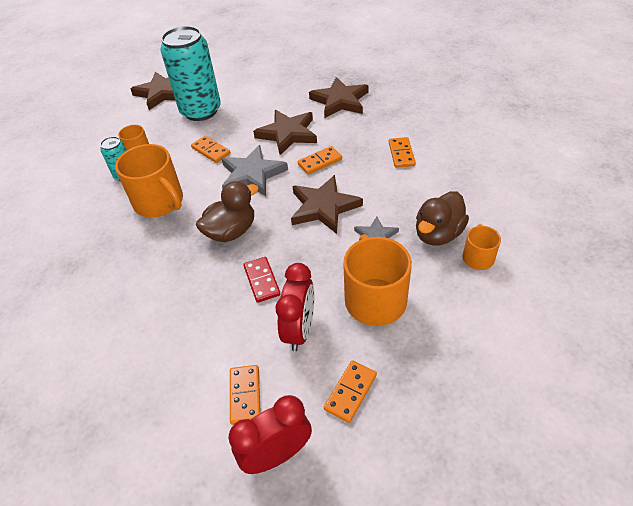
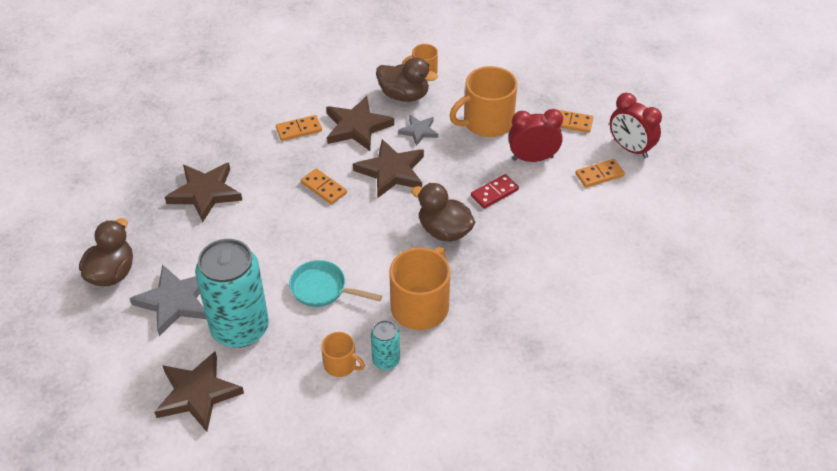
camera: 110 degrees left, 0 degrees up
orange domino [191,136,231,163] -> turquoise pan [289,260,382,307]
grey star [221,145,288,196] -> grey star moved to [129,264,207,336]
brown star [253,110,317,155] -> brown star moved to [326,96,394,151]
none -> brown duck [79,218,133,286]

